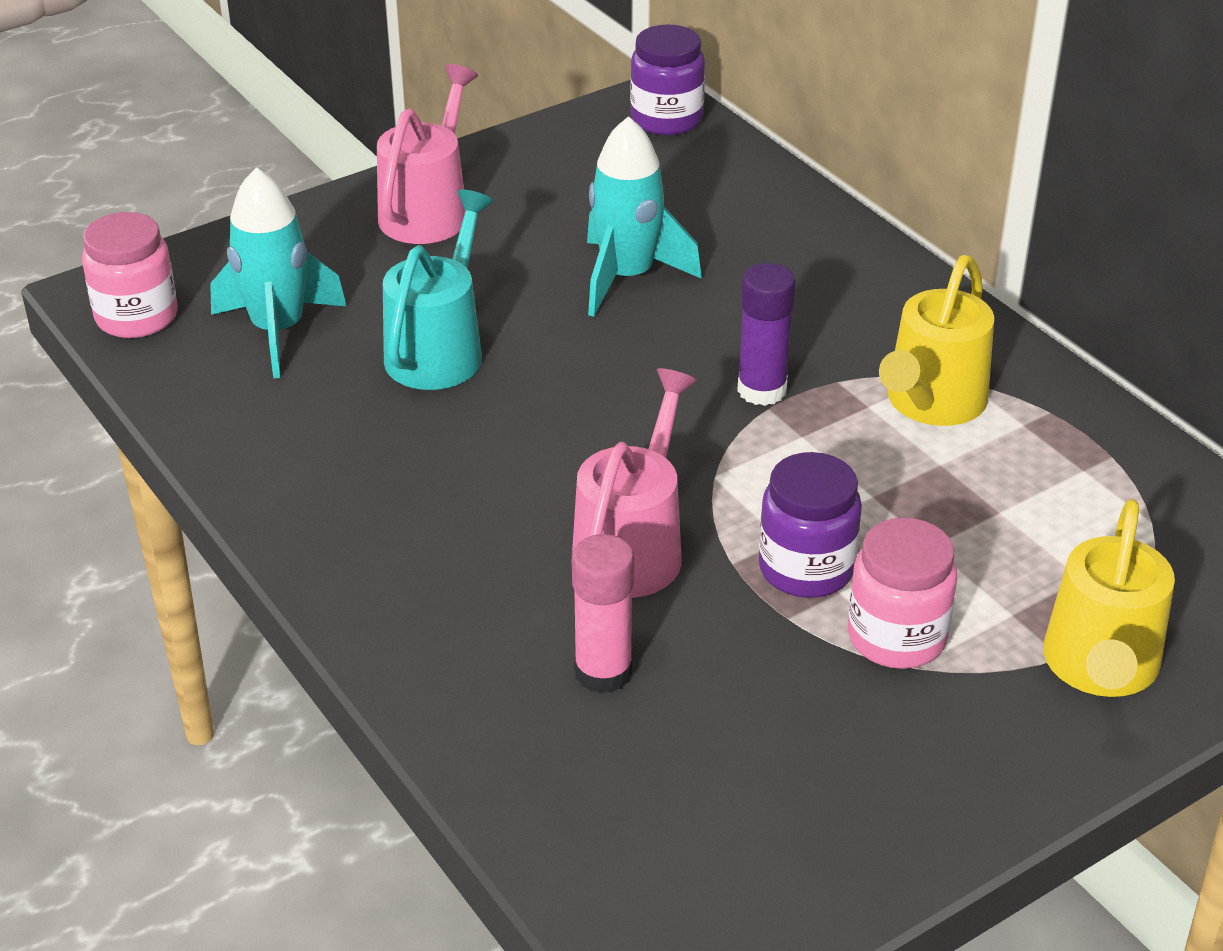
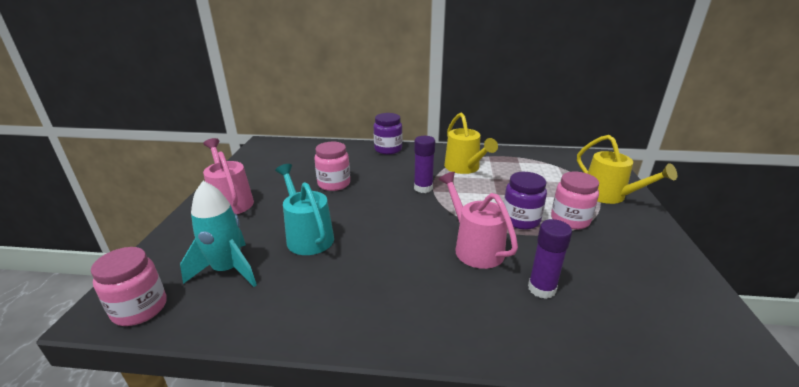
camera: 50 degrees left, 10 degrees down
pink glue stick [572,534,634,693] -> purple glue stick [528,219,572,299]
turquoise rocket [587,116,702,317] -> pink jar [314,142,350,191]
purple jar [630,24,705,135] -> purple jar moved to [374,113,402,155]

